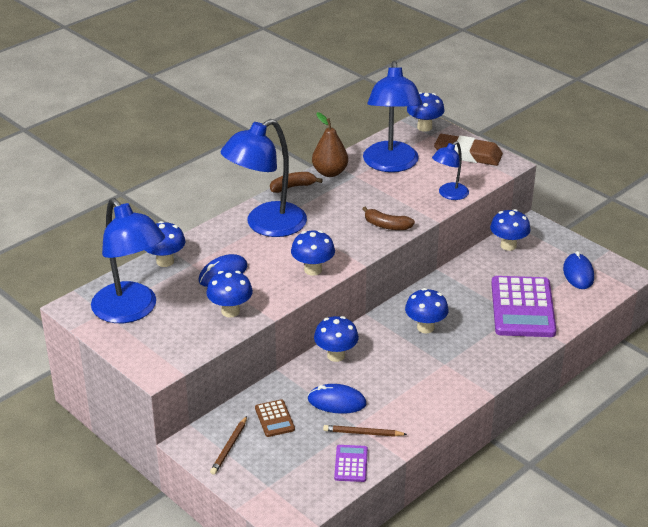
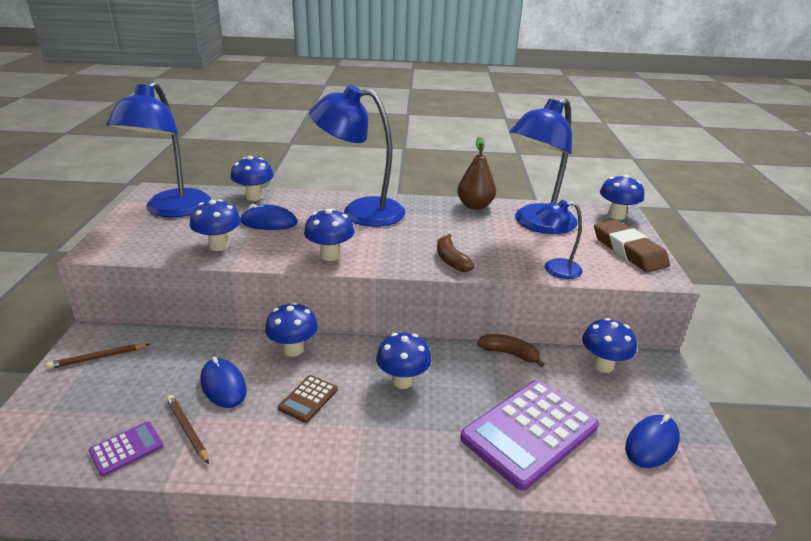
camera: 45 degrees right, 5 degrees down
brown calculator [255,399,295,437] -> brown calculator moved to [278,375,338,423]
brown banana [270,172,323,193] -> brown banana moved to [477,334,544,367]

